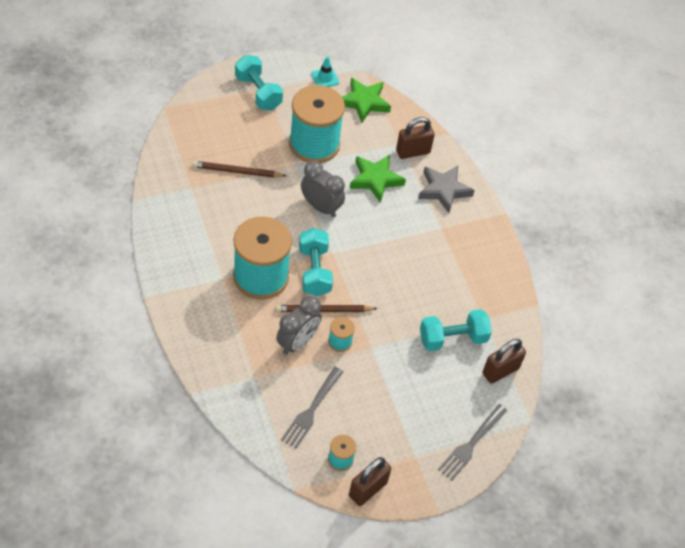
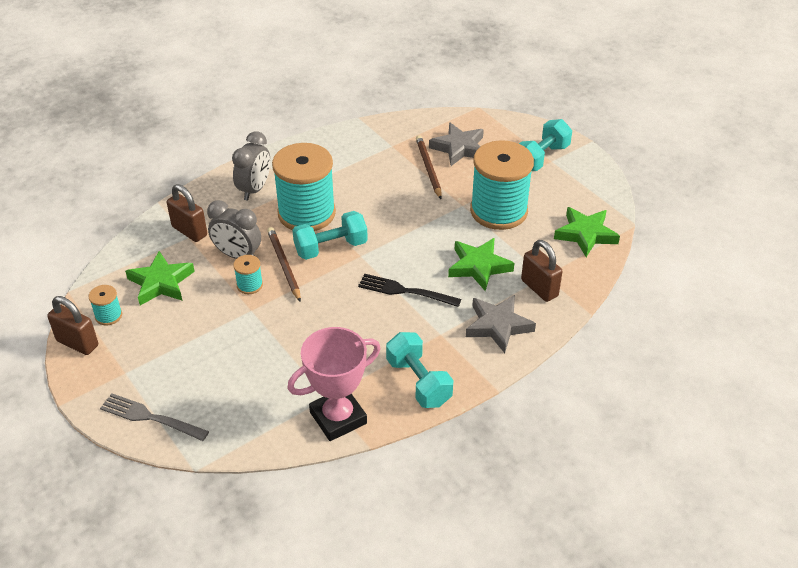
camera: 80 degrees right, 10 degrees down
grey fork [281,367,343,449] -> green star [125,251,195,305]
grey clock [301,161,345,217] -> grey clock moved to [232,131,270,200]
turquoise traffic cone [311,56,339,87] -> none
turquoise dumbbell [420,309,492,351] -> turquoise dumbbell moved to [386,332,453,408]
brown padlock [482,339,526,384] -> brown padlock moved to [167,184,207,242]
none -> pink trophy [287,327,381,441]
none -> black fork [358,274,461,307]
none -> grey star [429,123,484,166]

